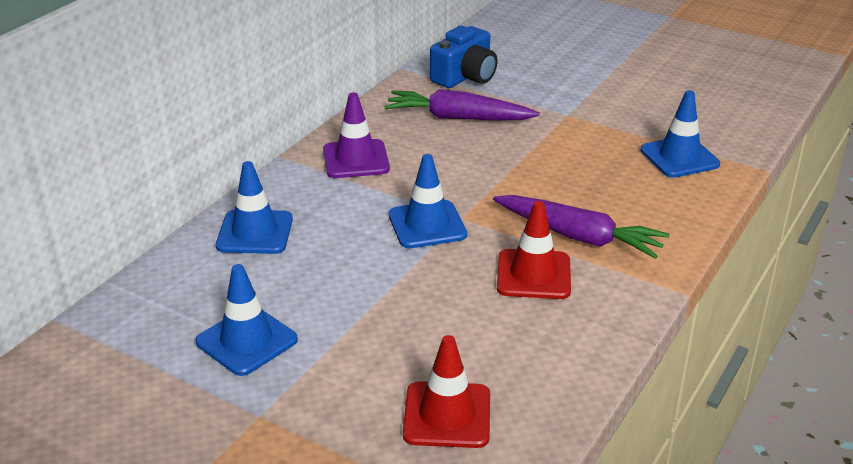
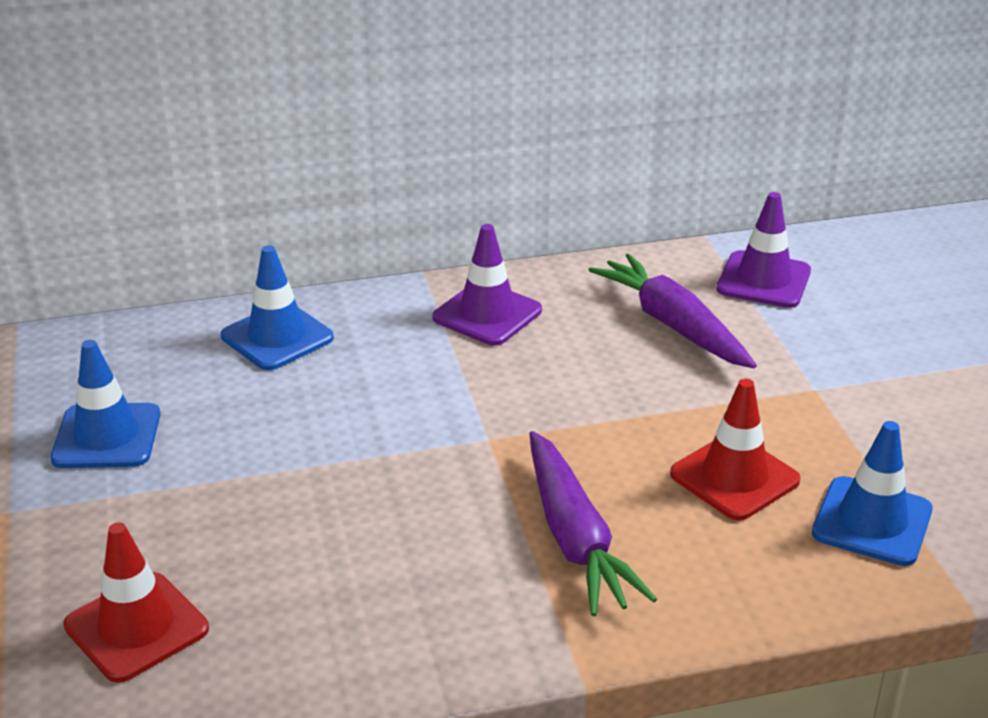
camera: 45 degrees right, 0 degrees up
blue traffic cone [389,154,467,248] -> none
blue camera [430,26,498,88] -> purple traffic cone [717,192,811,308]
red traffic cone [497,201,571,299] -> red traffic cone moved to [670,379,800,520]

